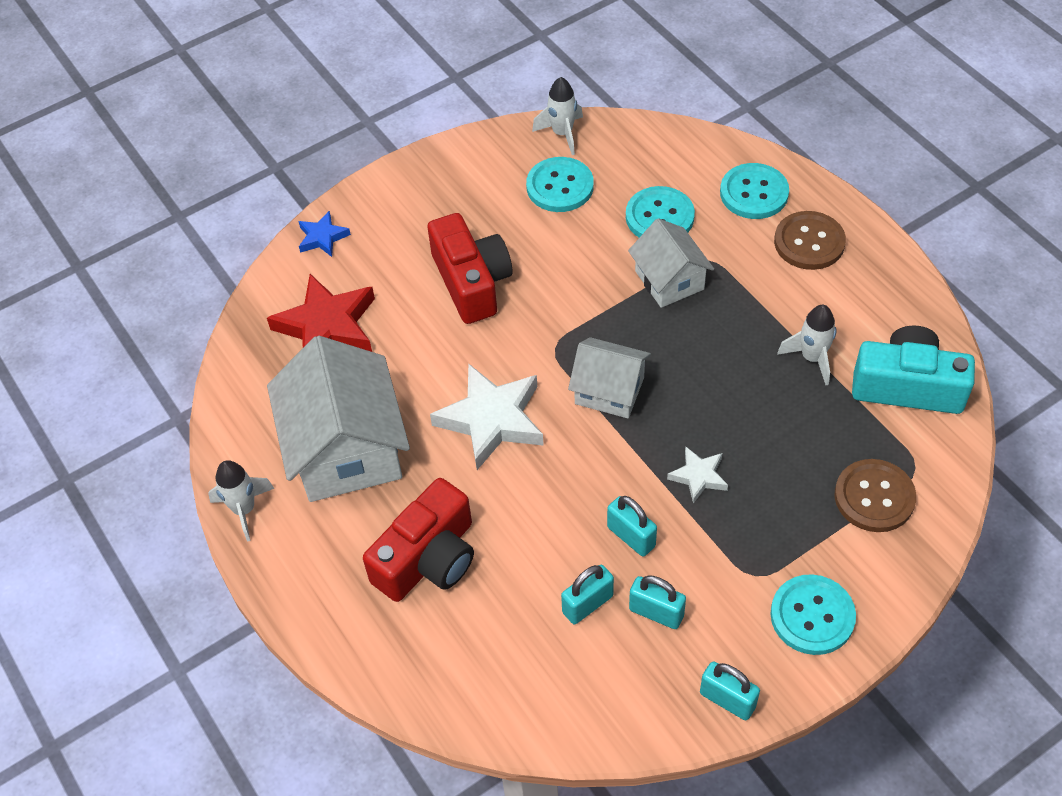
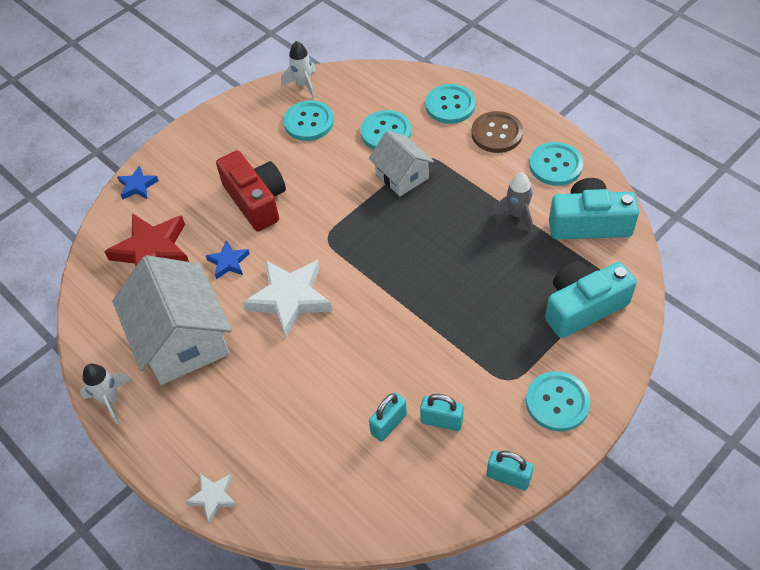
camera: 10 degrees left, 0 degrees up
red camera [363,478,474,602] -> none
white house [568,337,651,418] -> none
turquoise padlock [607,496,657,557] -> none
white star [667,446,728,504] -> white star moved to [185,474,237,524]
white rocket [777,305,836,385] -> grey rocket [491,172,533,232]
brown button [834,459,916,532] -> turquoise camera [545,261,637,338]
none -> blue star [206,240,250,279]
none -> turquoise button [529,142,583,186]

